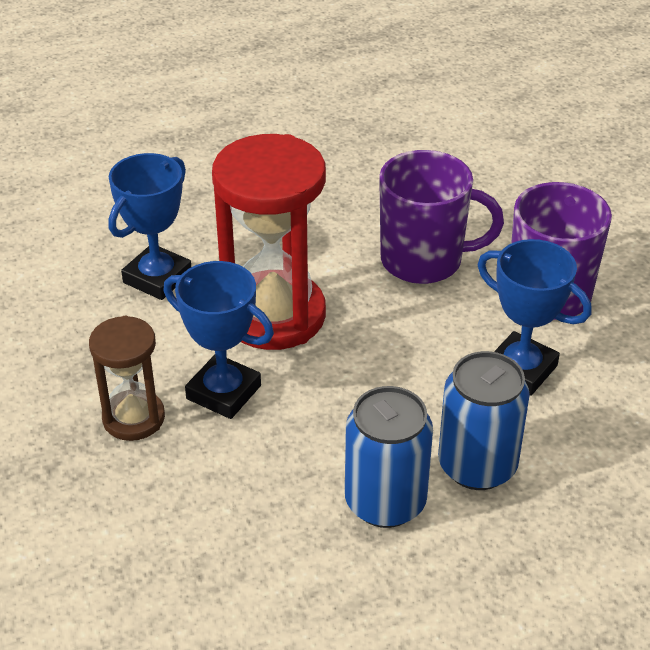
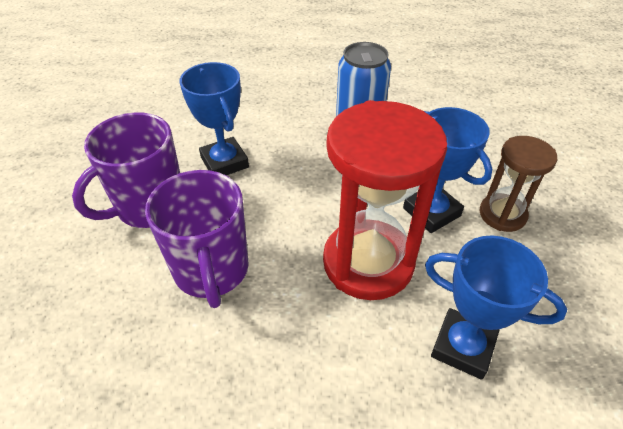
camera: 155 degrees left, 5 degrees up
blue trophy [109,153,191,300] -> blue trophy turned 60 degrees clockwise [425,236,567,380]
purple mug [379,150,504,284] -> purple mug turned 135 degrees counterclockwise [145,170,249,308]
blue can [438,351,530,490] -> none

